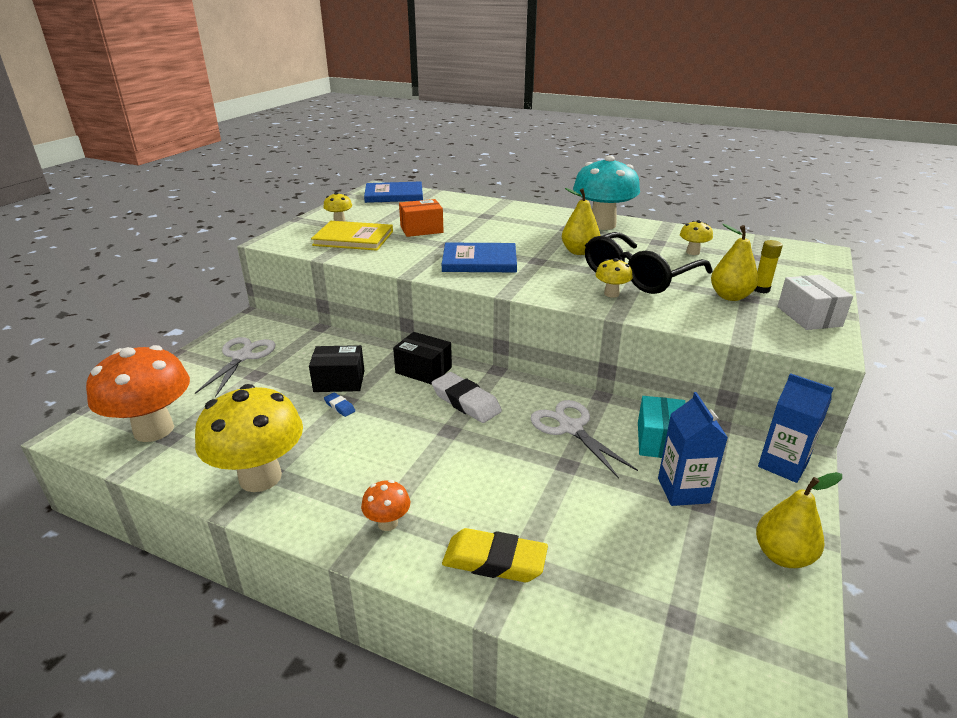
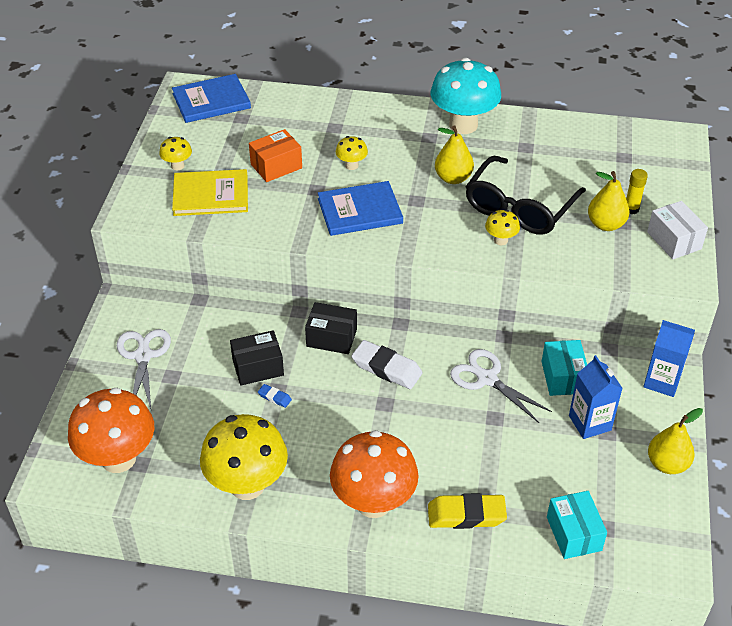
camera: 15 degrees left, 15 degrees up
orange mushroom [361,480,410,531] -> orange mushroom [330,430,419,518], size x2.24
yellow mushroom [680,220,713,255] -> yellow mushroom moved to [336,136,368,170]
none -> turquoise box [547,491,607,559]

